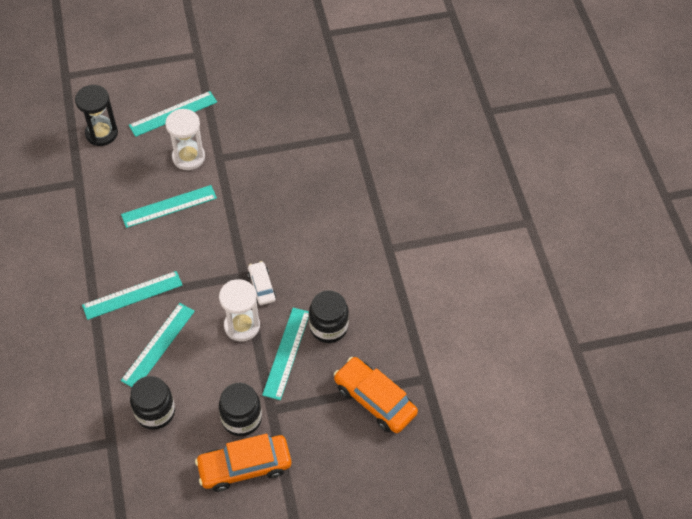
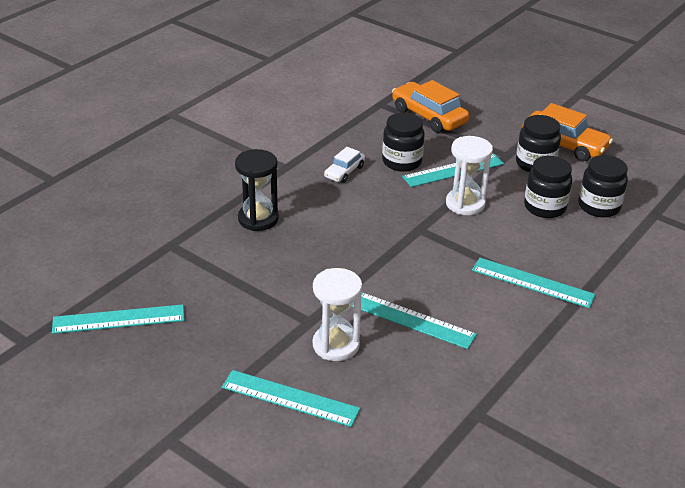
camera: 130 degrees left, 20 degrees down
black hourglass [75,85,118,146] -> black hourglass moved to [235,149,279,231]
turquoise ruler [121,303,195,387] -> turquoise ruler moved to [52,304,185,334]
white car [248,261,276,305] -> white car moved to [324,147,365,183]
orange car [334,357,418,433] -> orange car turned 135 degrees clockwise [392,80,469,133]
none -> black jar [524,156,572,218]

